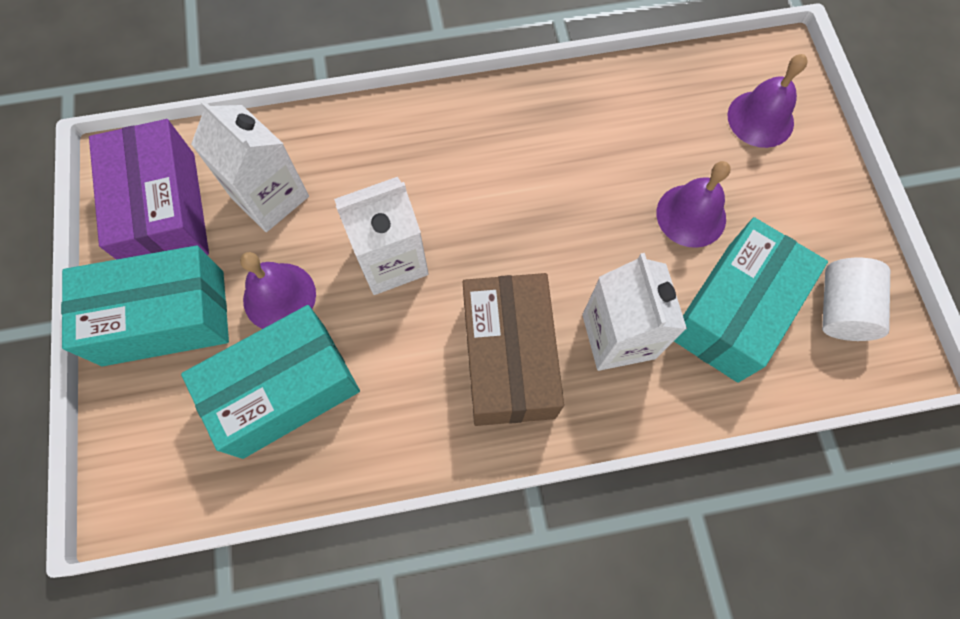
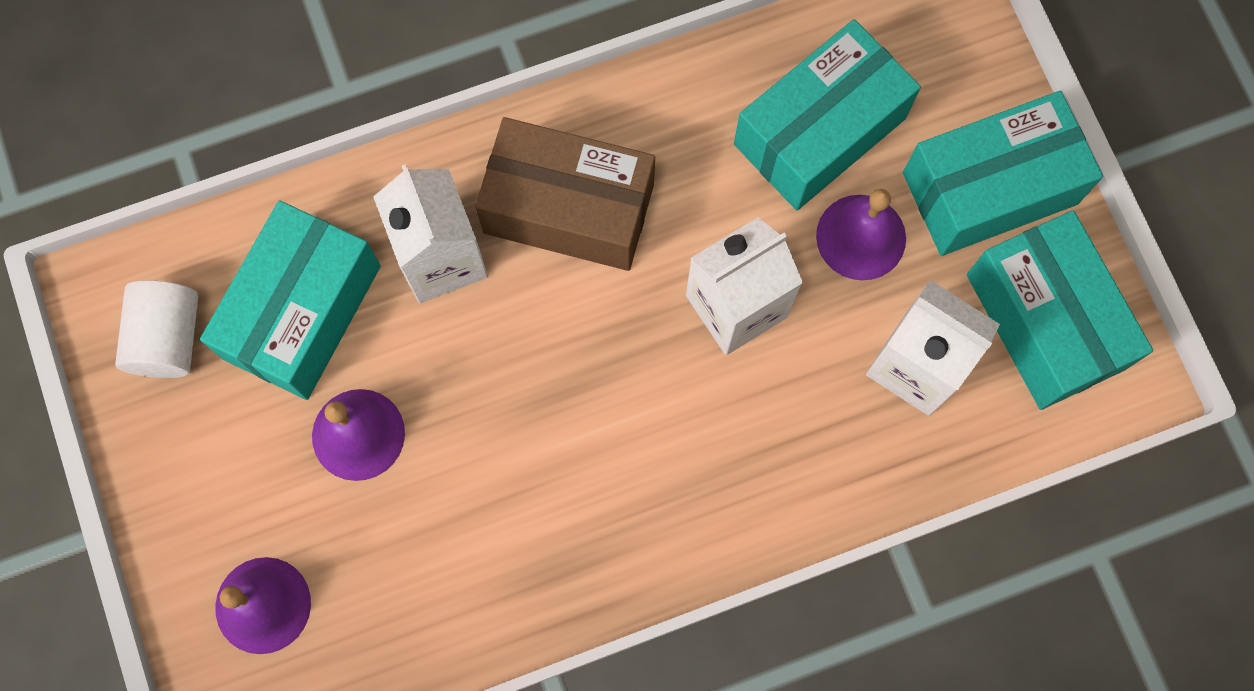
camera: 170 degrees right, 5 degrees up
purple box [89,119,209,259] -> turquoise box [967,210,1153,410]
brown box [463,273,564,426] -> brown box turned 60 degrees counterclockwise [475,117,655,271]

